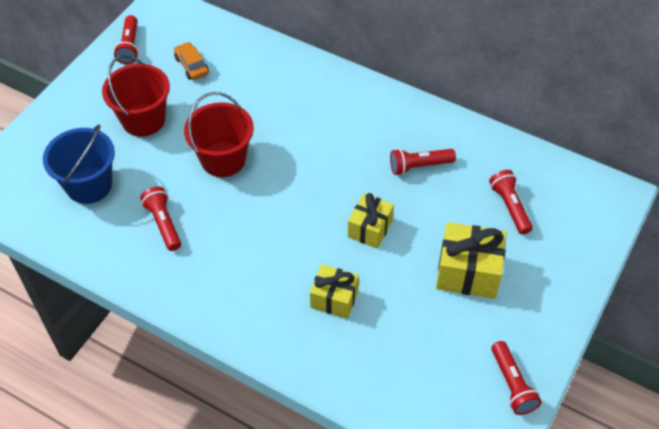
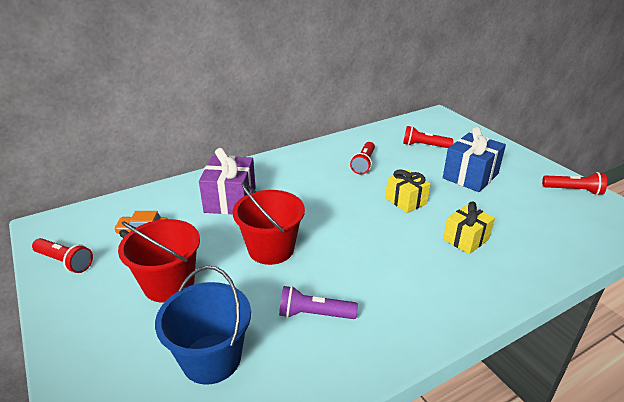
camera: 60 degrees left, 20 degrees down
red flashlight [140,186,181,251] -> purple flashlight [279,286,358,319]
yellow gift [436,222,506,299] -> blue gift [443,126,506,192]
none -> purple gift [199,148,256,214]

